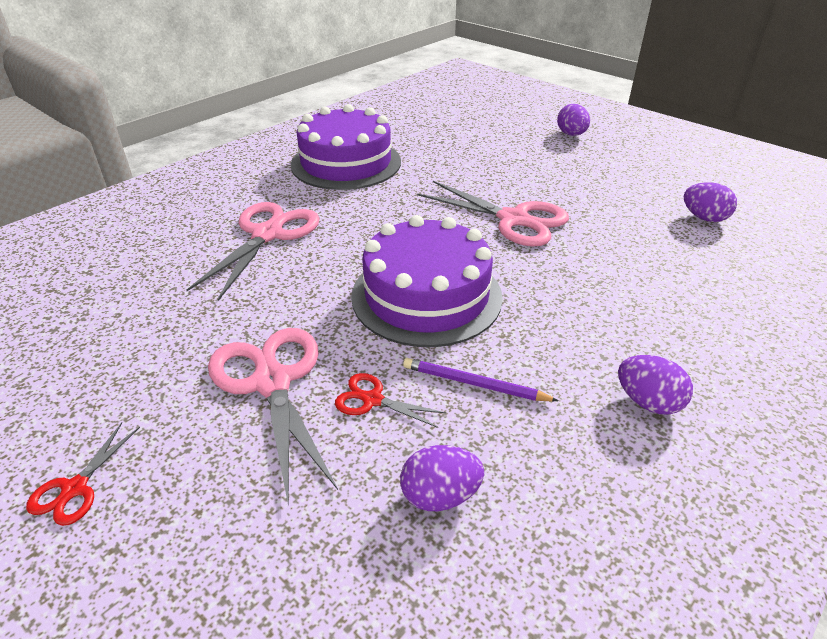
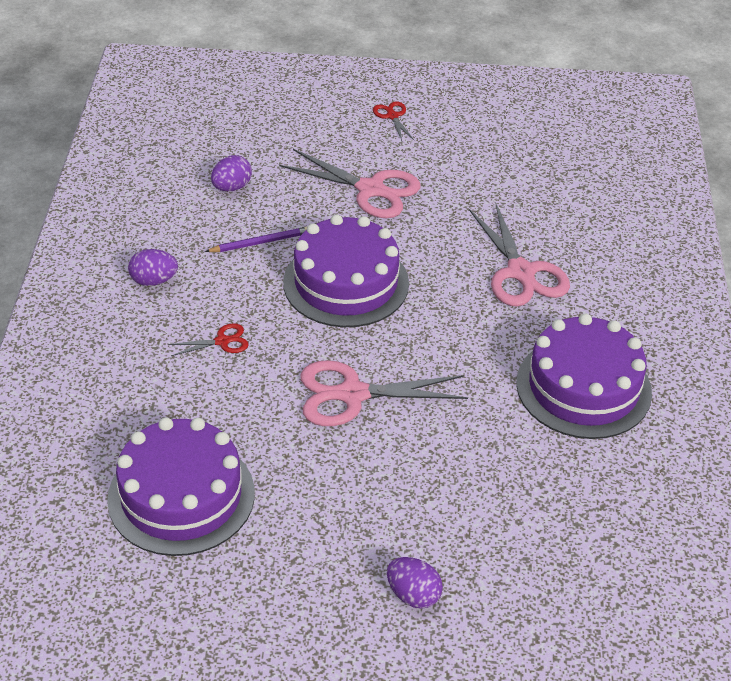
camera: 140 degrees right, 5 degrees up
red scissors [335,373,446,428] -> red scissors moved to [168,323,249,356]
purple egg [684,182,737,222] -> purple cake [107,417,255,556]

